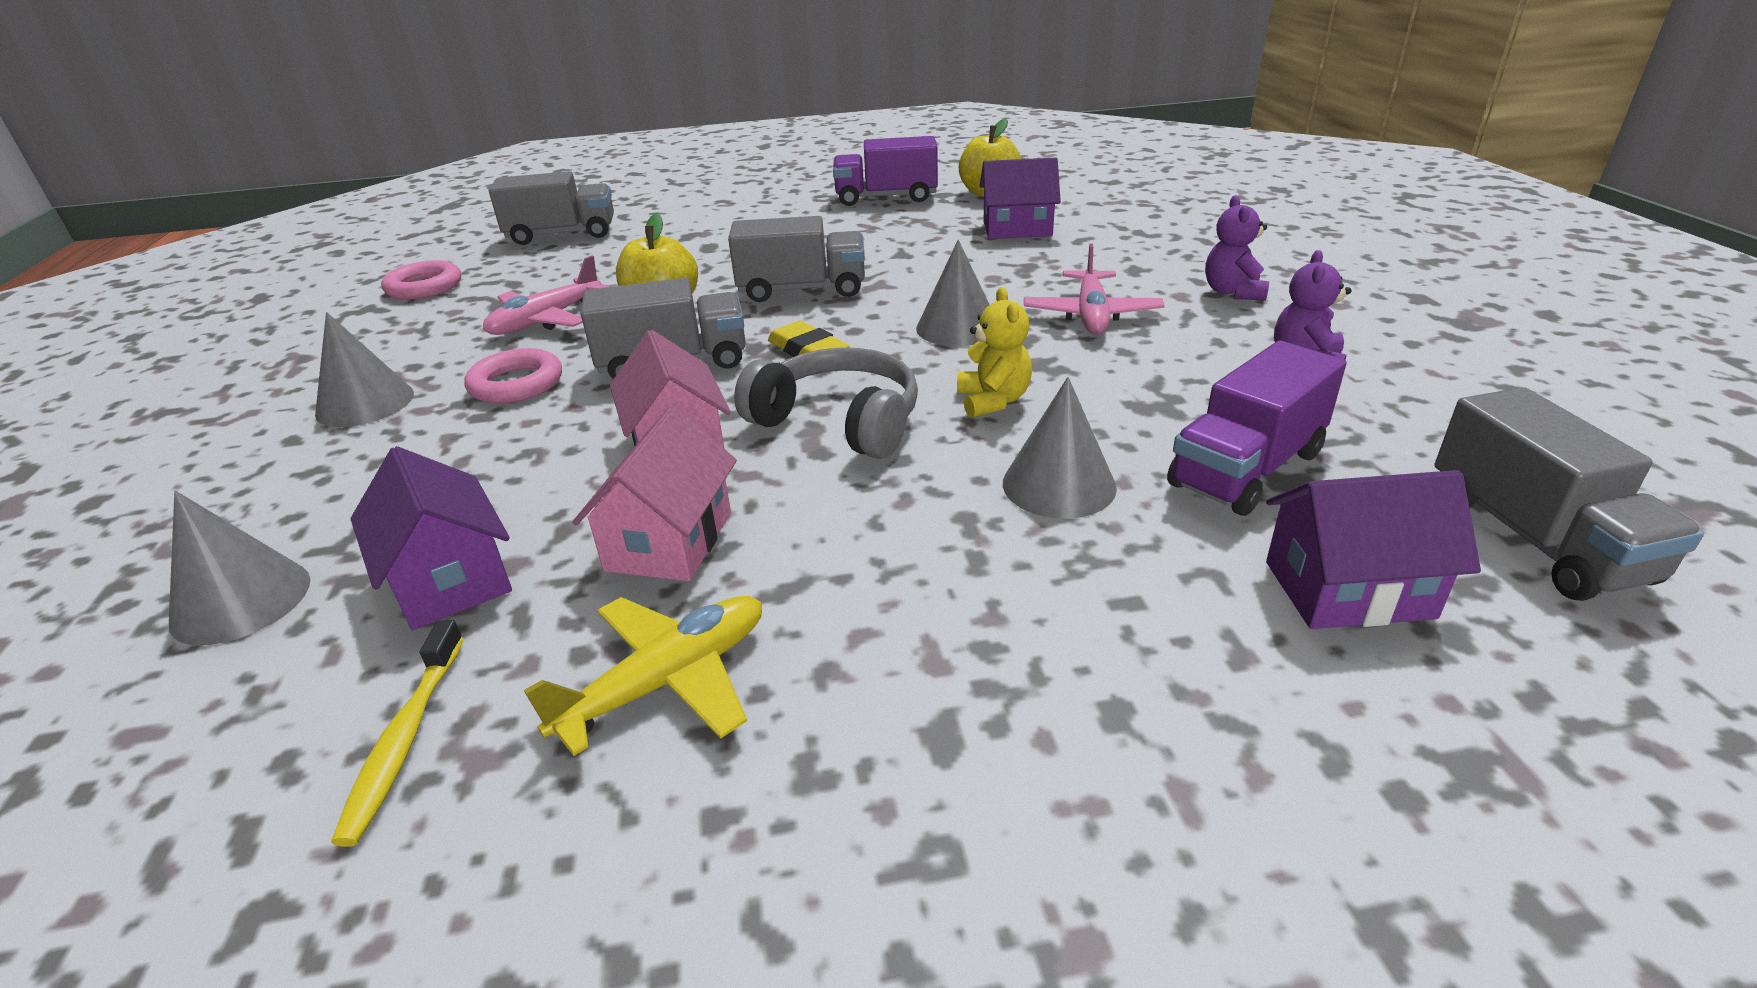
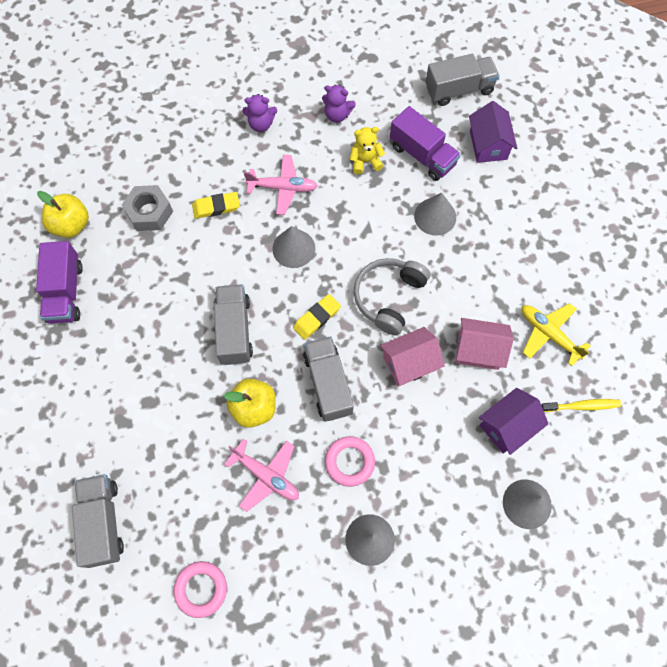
camera: 95 degrees left, 35 degrees up
yellow teddy bear [957,287,1032,418] -> yellow teddy bear moved to [350,127,385,174]
purple house [980,158,1061,239] -> grey nut [122,185,173,231]
none -> yellow eraser [192,192,240,219]

